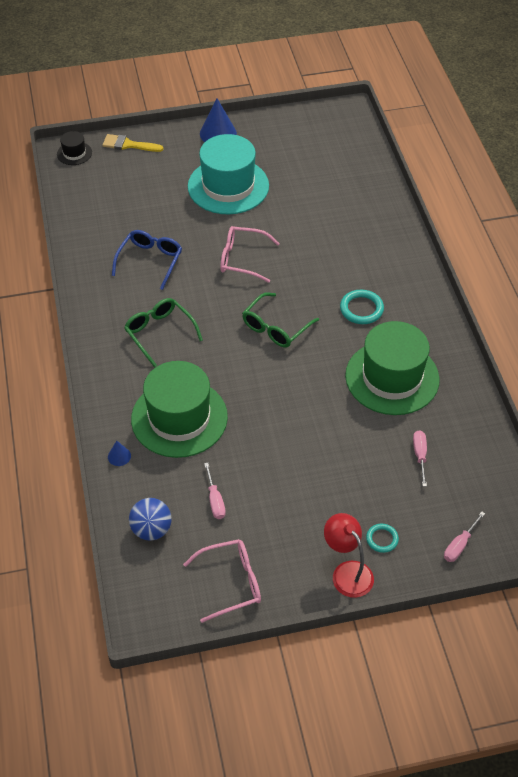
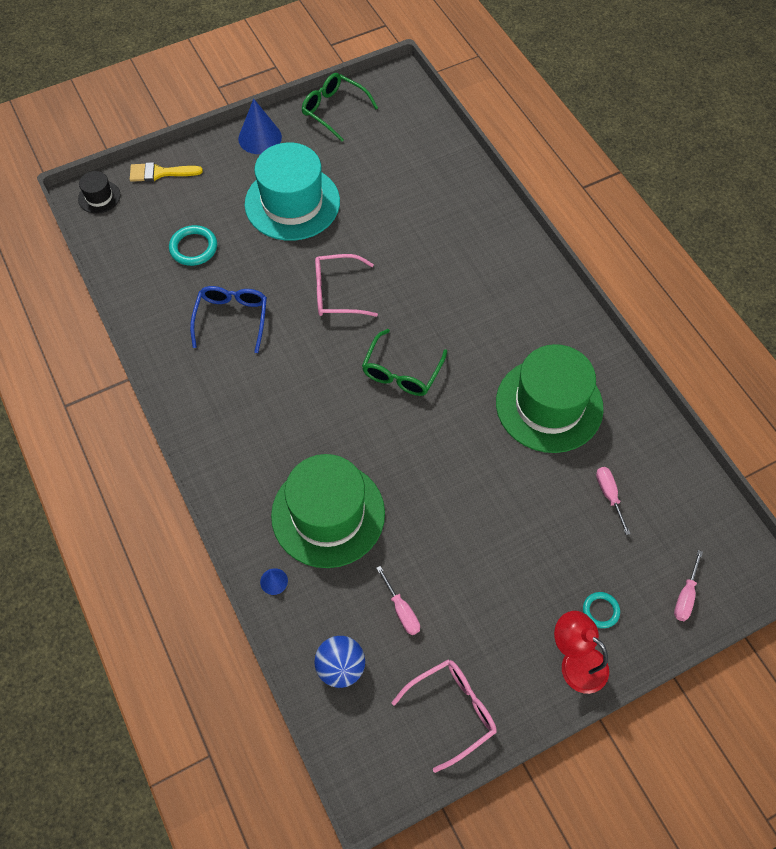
camera: 15 degrees left, 10 degrees up
green glasses [124,298,203,367] -> green glasses moved to [302,73,378,142]
turquoise ring [340,290,384,324] -> turquoise ring moved to [169,225,217,266]

